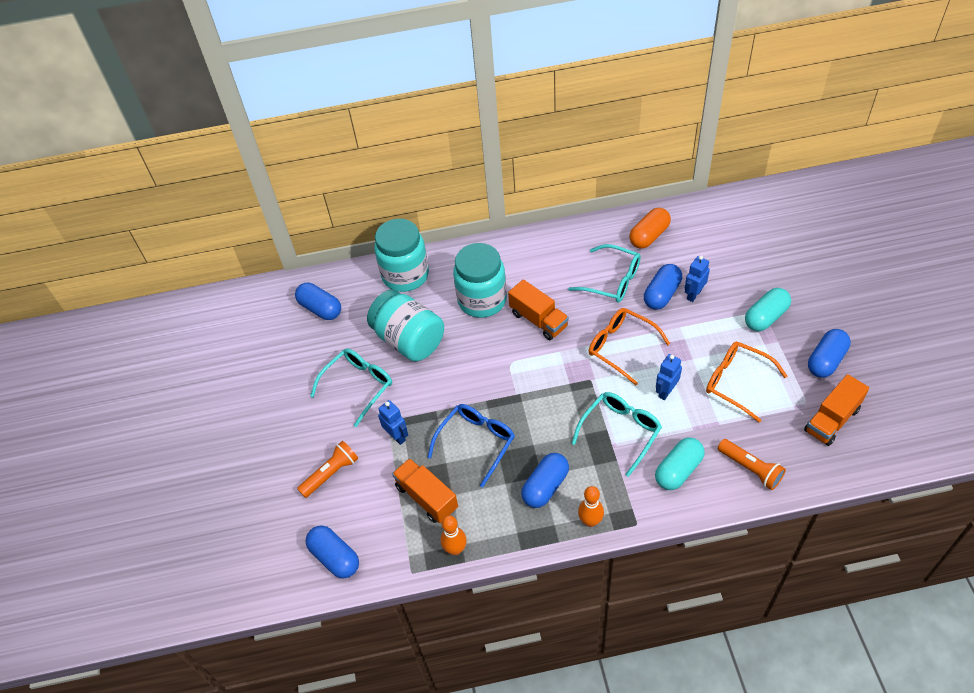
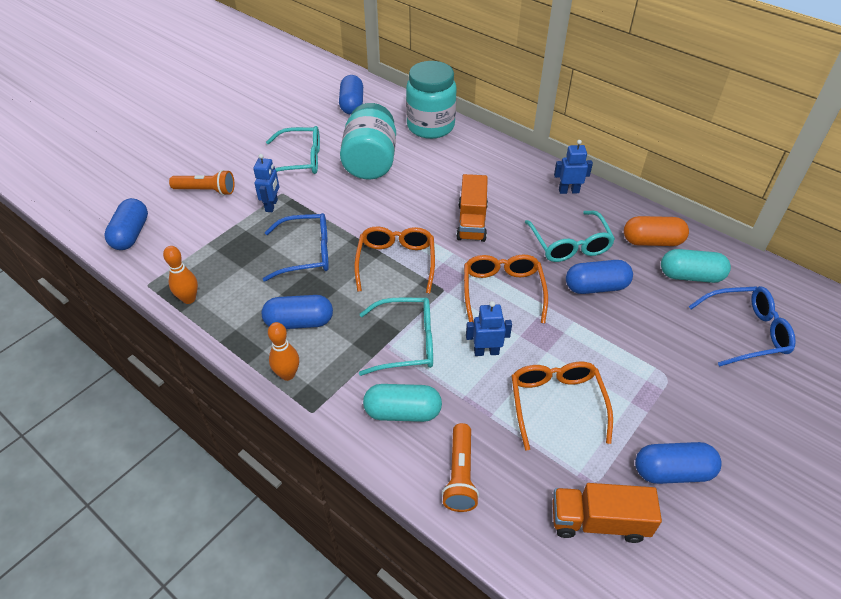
camera: 45 degrees right, 5 degrees down
orange truck [392,458,458,523] -> none
turquoise jar [453,243,507,318] -> none
blue robot [685,255,710,302] -> blue robot moved to [554,140,593,194]
turquoise capsule [745,288,791,331] -> turquoise capsule moved to [661,249,731,283]
none -> orange glasses [354,226,435,293]
none -> blue glasses [688,286,796,367]

